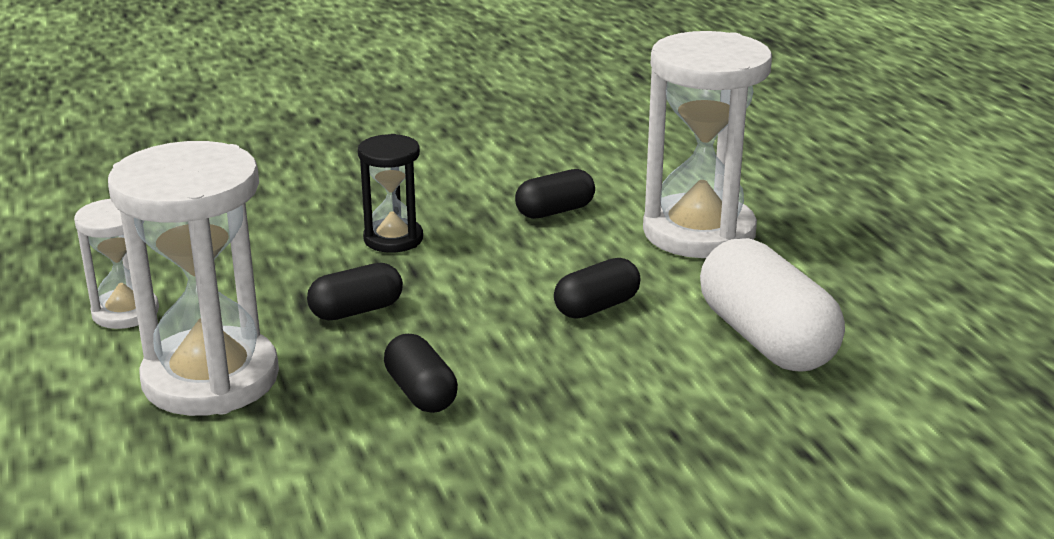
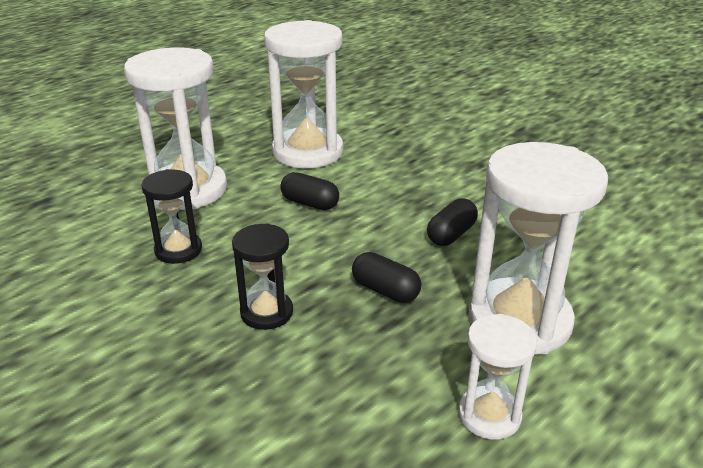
camera: 115 degrees left, 5 degrees up
black capsule [515,169,595,219] -> black hourglass [141,169,202,264]
white capsule [700,238,845,372] -> white hourglass [264,20,343,168]

